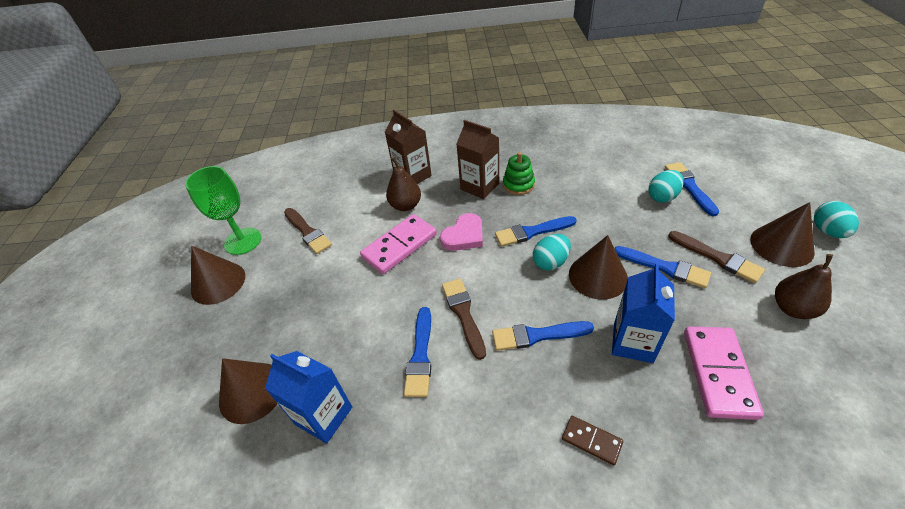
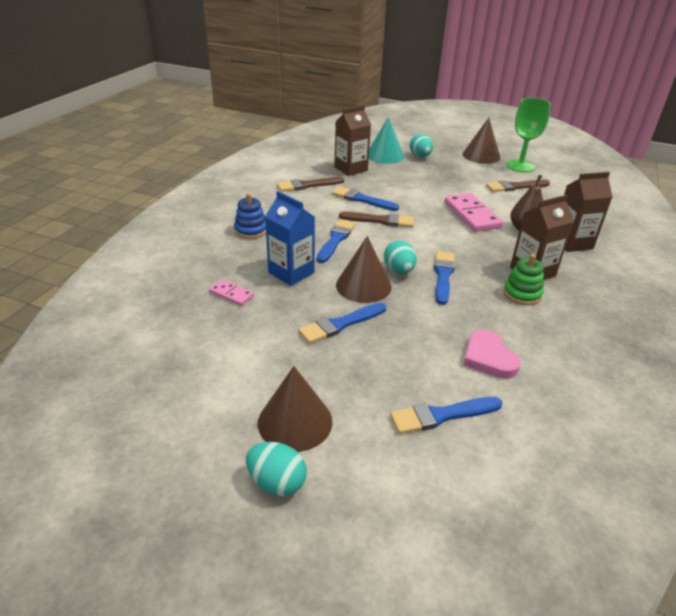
camera: 110 degrees right, 10 degrees down
brown cone [219,358,278,424] -> turquoise cone [369,117,404,164]
blue carton [265,351,352,444] -> brown carton [334,105,371,176]
pink heart [440,213,483,251] -> pink heart moved to [463,330,521,379]
brown domino [562,416,623,465] -> blue stacking toy [234,193,266,239]
turquoise egg [648,170,684,203] -> turquoise egg moved to [410,134,433,157]
blue brush [665,162,719,216] -> blue brush turned 150 degrees clockwise [390,397,503,434]
brown brush [668,231,765,283] -> brown brush moved to [277,177,344,192]
pink domino [684,326,764,420] -> pink domino [209,279,254,306], size x0.52
brown pear [775,254,833,319] -> none

